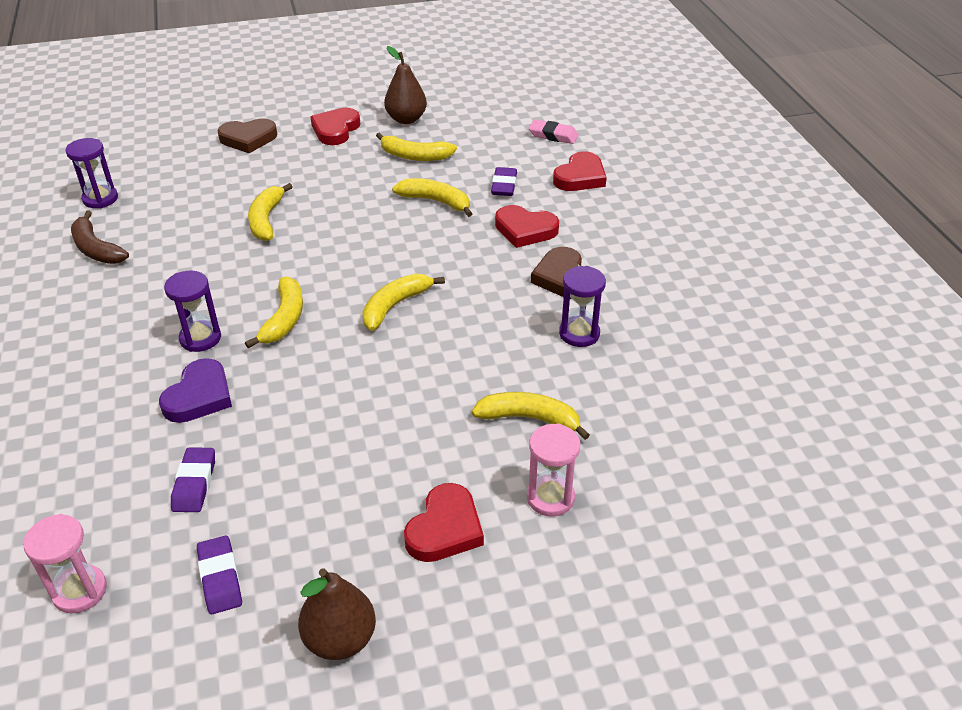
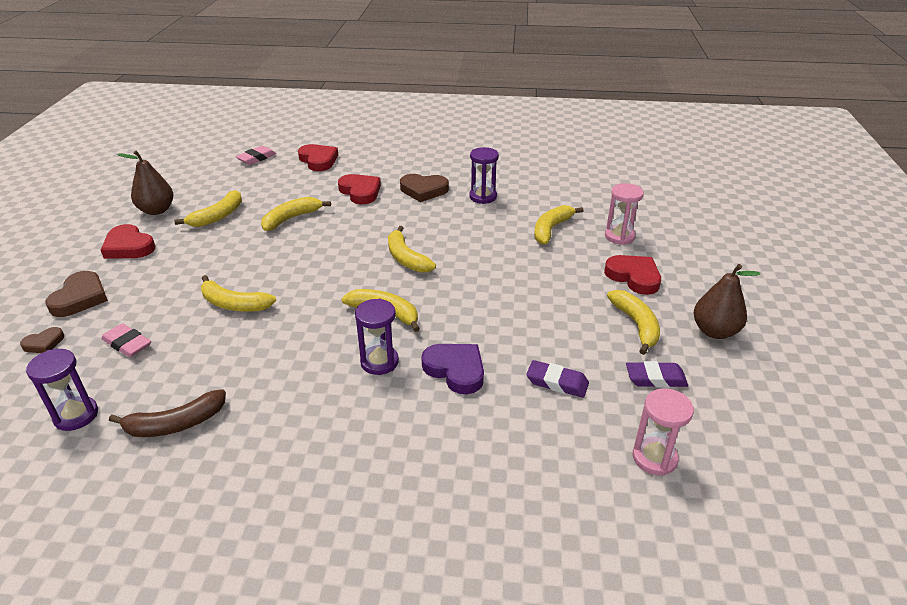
camera: 70 degrees left, 5 degrees down
purple eraser [491,167,517,196] -> none
red heart [495,205,559,248] -> red heart turned 75 degrees counterclockwise [338,174,381,204]
none -> brown heart [20,327,64,353]
none -> pink eraser [101,323,151,357]
none -> yellow banana [607,290,660,355]

